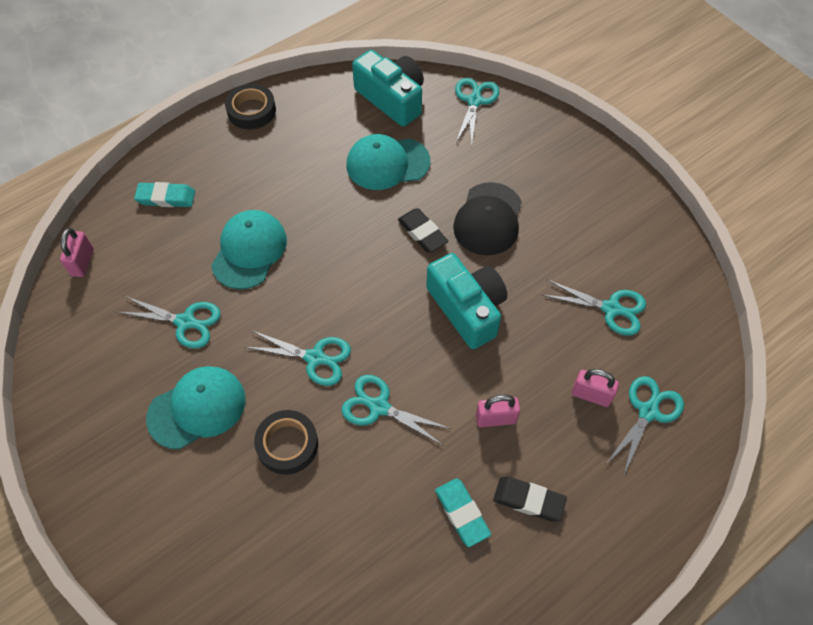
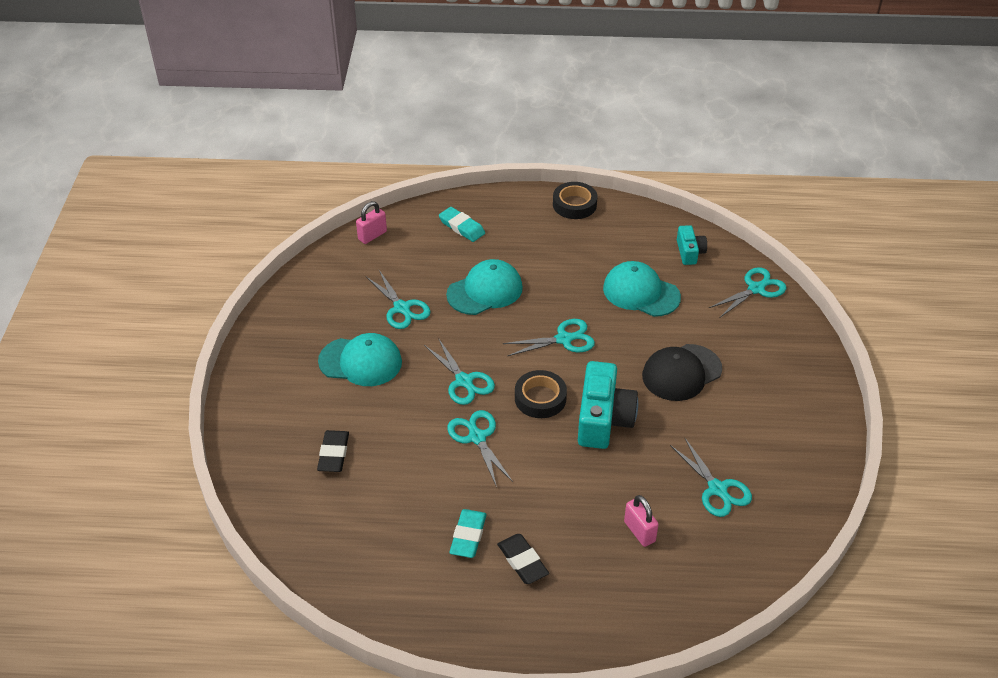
camera: 40 degrees right, 15 degrees down
black tape [254,410,318,475] -> black tape moved to [515,370,567,418]
turquoise camera [352,50,424,127] -> turquoise camera [677,225,707,265], size x0.54
black eraser [398,208,449,253] -> black eraser moved to [317,430,349,472]
pink padlock [476,395,520,427] -> none
turquoise scissors [606,376,684,476] -> turquoise scissors moved to [503,319,595,356]

